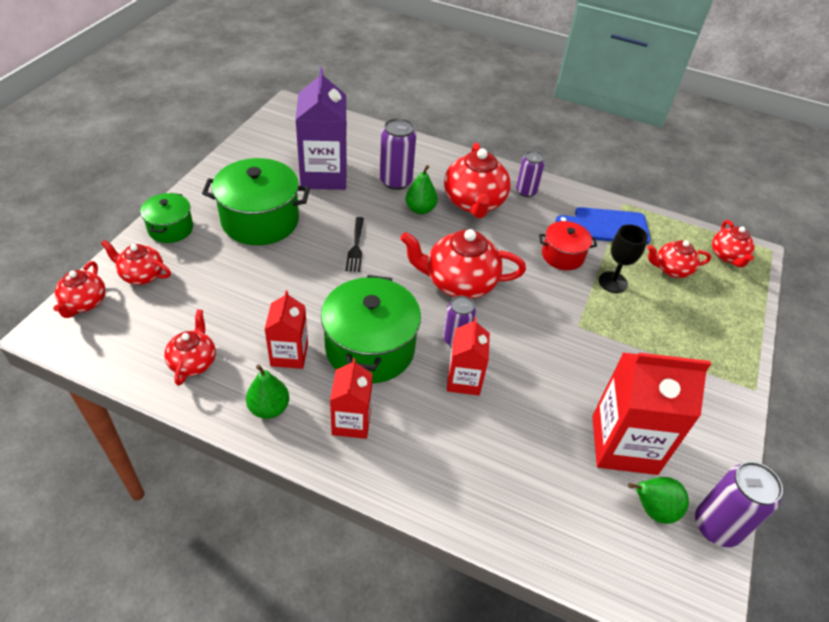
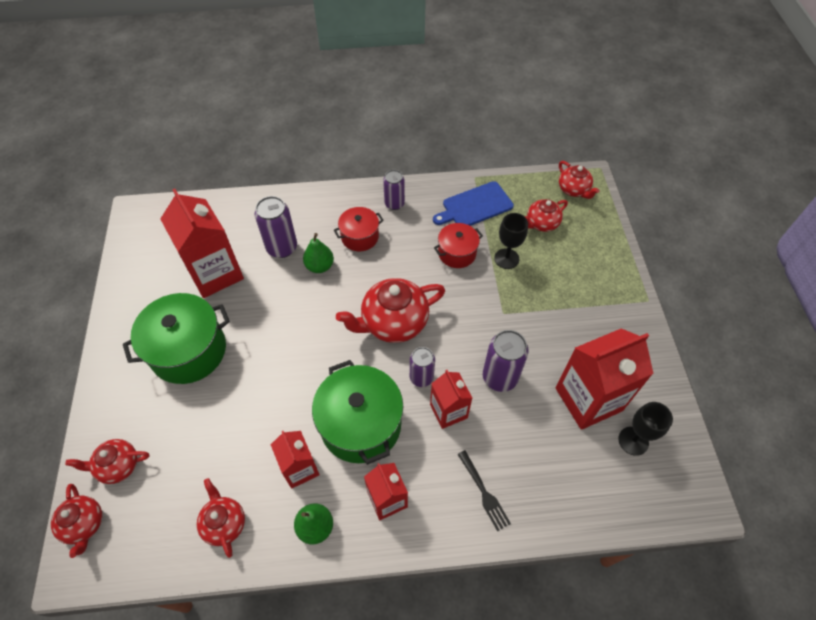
camera: 25 degrees left, 10 degrees up
green pot [140,193,193,243] -> none
purple carton [296,67,347,190] -> red carton [160,189,244,298]
black fork [345,217,364,272] -> black fork moved to [458,450,511,531]
red teapot [444,143,511,219] -> red pot [334,207,384,251]
green pear [628,477,689,524] -> black goblet [618,402,673,456]
purple can [695,462,783,547] -> purple can moved to [483,330,529,392]

